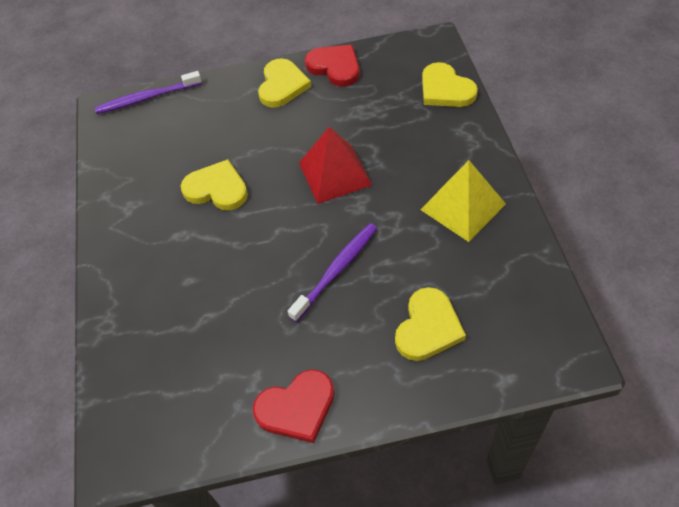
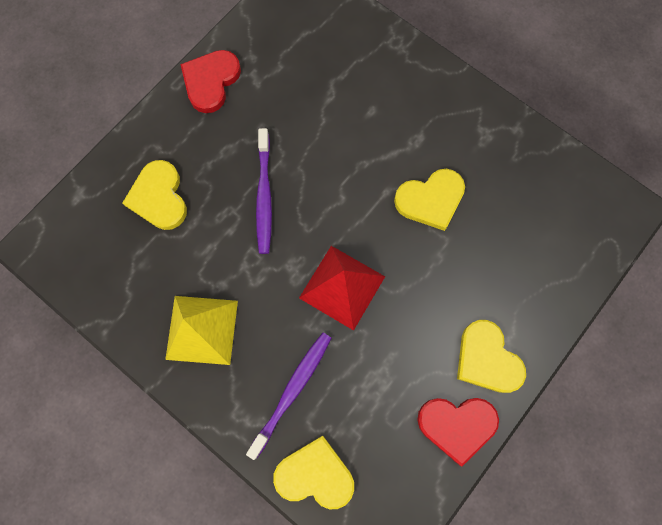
camera: 135 degrees right, 20 degrees up
purple toothbrush [95,71,202,114] -> purple toothbrush moved to [246,332,331,460]

